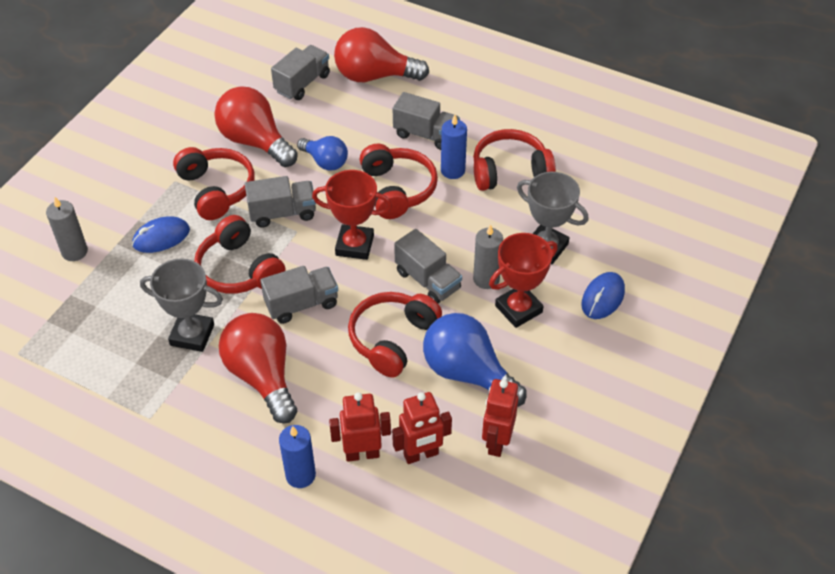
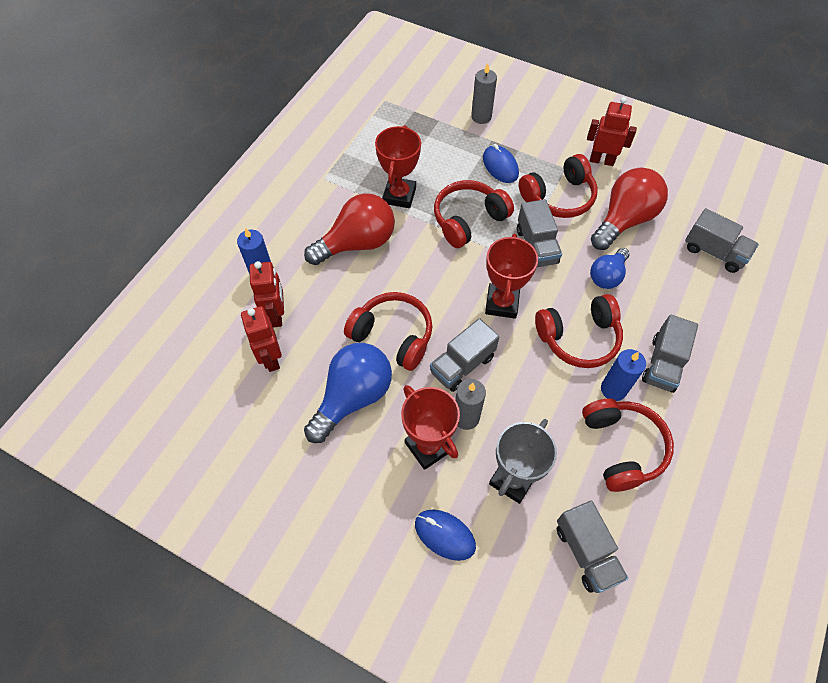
camera: 90 degrees right, 10 degrees up
grey trophy [140,258,223,352] -> red trophy [375,125,421,208]
grey truck [260,266,338,324] -> grey truck moved to [556,501,628,593]
red light bulb [334,27,429,82] -> none
red robot [482,379,518,457] -> red robot moved to [587,97,637,166]

